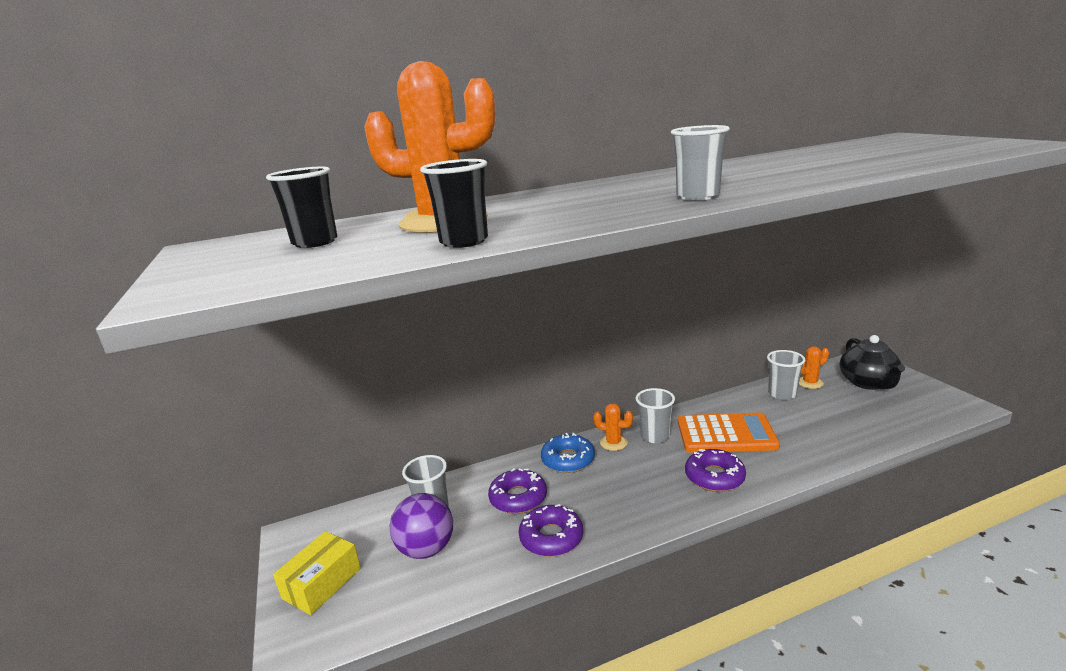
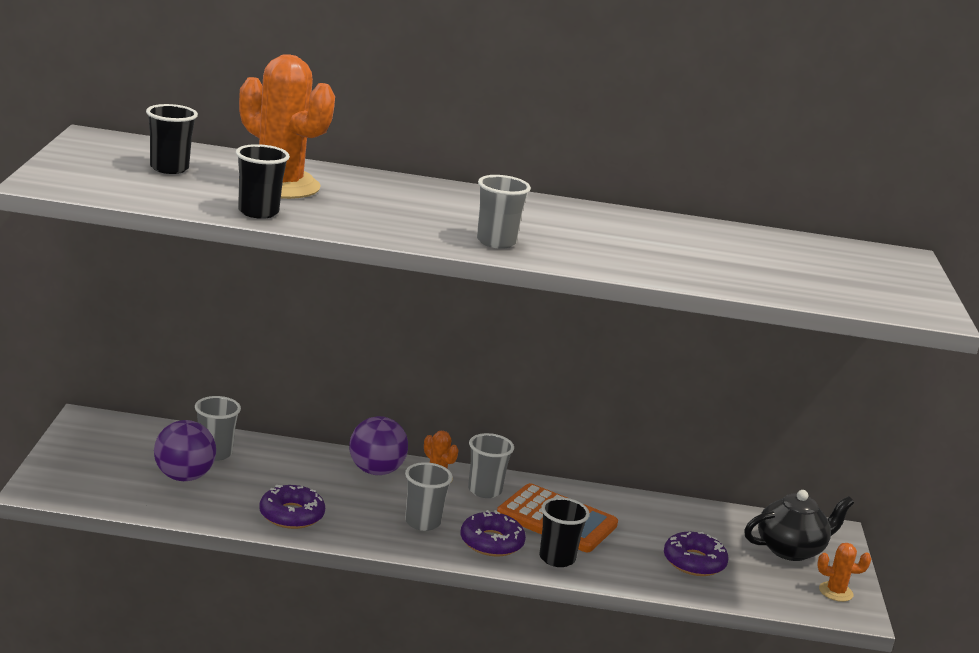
camera: 20 degrees right, 0 degrees up
yellow box [273,531,361,615] -> none
purple donut [488,468,547,514] -> purple donut moved to [664,532,729,576]
blue donut [541,433,595,473] -> purple ball [350,416,408,475]
grey cup [767,350,805,400] -> grey cup moved to [405,462,453,531]
orange cactus [799,346,829,389] -> orange cactus moved to [817,543,871,602]
black teapot [840,335,905,390] -> black teapot turned 135 degrees counterclockwise [744,490,854,561]
none -> black cup [539,497,590,567]

